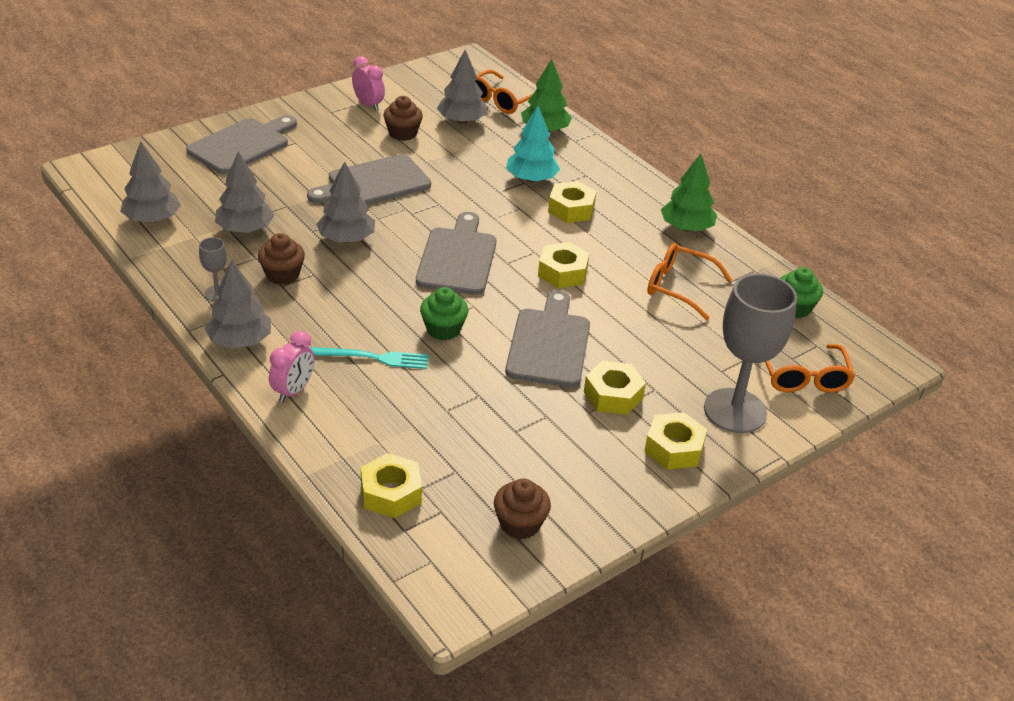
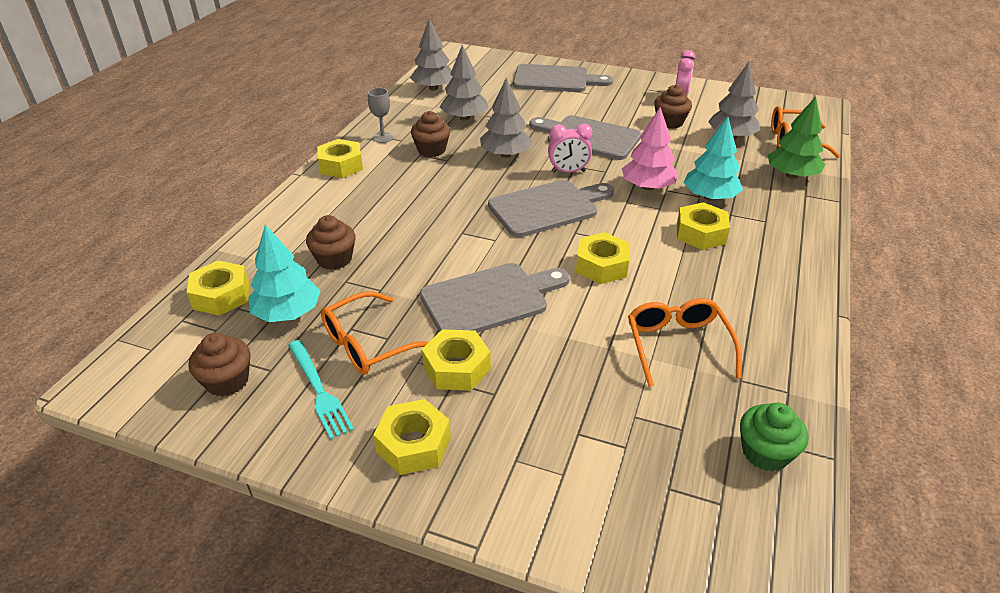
camera: 60 degrees right, 0 degrees up
grey tree [205,260,271,349] -> yellow nut [317,139,363,178]
pink clock [269,331,315,403] -> pink clock moved to [548,123,592,173]
turquoise fork [310,347,429,369] -> turquoise fork moved to [288,340,354,440]
green cupcake [420,287,468,340] -> none
green tree [661,154,717,232] -> none
grey goblet [704,273,797,433] -> none
orange glasses [765,344,855,393] -> orange glasses moved to [321,291,429,374]
none -> turquoise tree [248,224,320,322]
none -> brown cupcake [306,215,356,270]
none -> pink tree [622,107,679,190]

